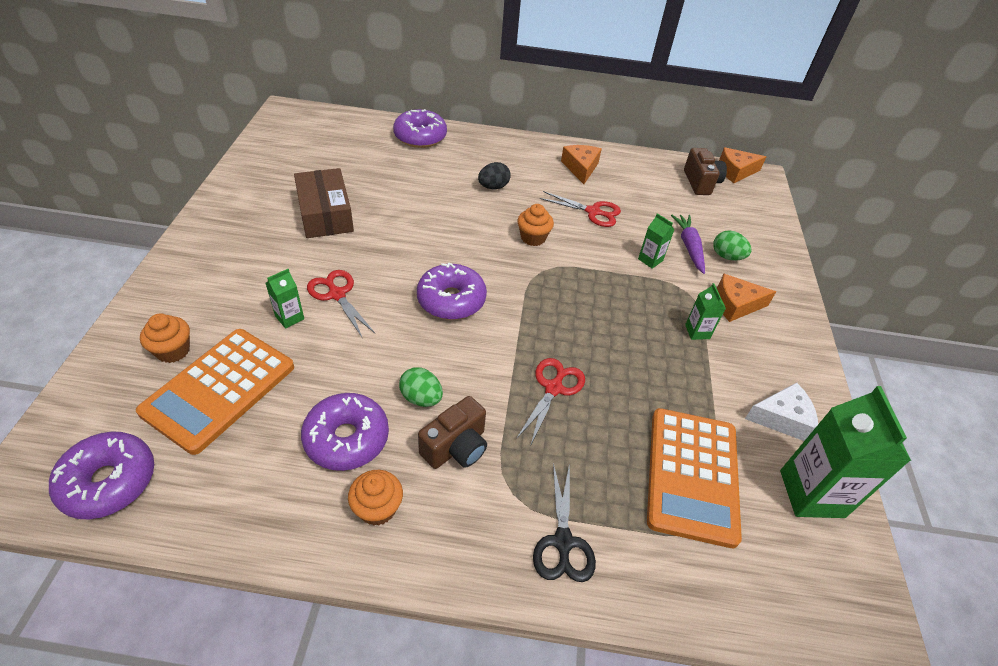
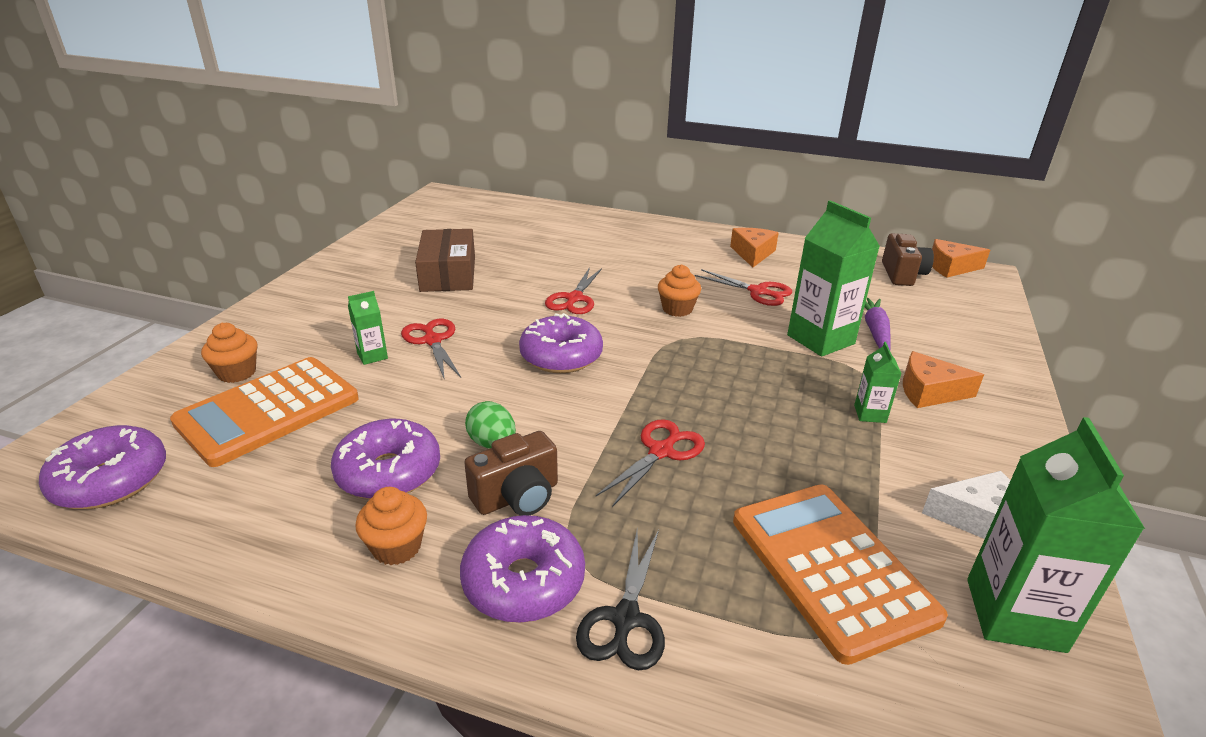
camera: 15 degrees right, 15 degrees down
purple donut [393,109,447,148] -> purple donut moved to [460,515,585,623]
black egg [478,162,511,189] -> none
green carton [638,213,674,269] -> green carton [787,200,880,357], size x2.07
orange calculator [647,408,742,548] -> orange calculator turned 135 degrees clockwise [733,484,948,665]
green egg [713,230,752,261] -> none
none -> red scissors [545,267,602,314]

